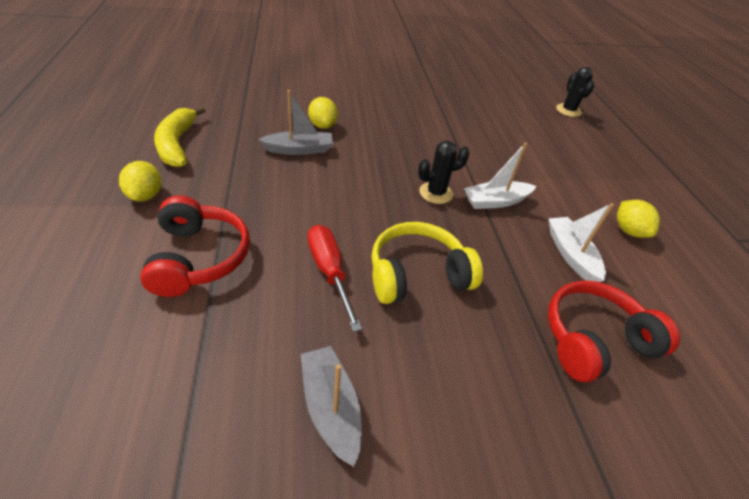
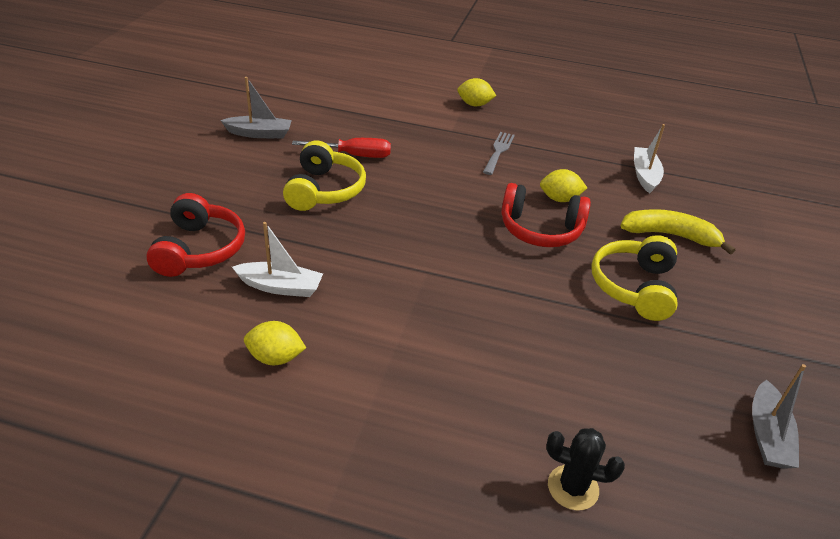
camera: 115 degrees right, 5 degrees down
red headphones [140,195,250,297] -> red headphones moved to [501,183,591,247]
yellow banana [154,106,206,167] -> yellow banana moved to [621,209,735,255]
grey boat [258,90,333,155] -> grey boat moved to [752,364,806,469]
black cactus [418,141,470,204] -> none
white boat [464,143,536,209] -> white boat moved to [634,124,665,194]
none -> grey fork [483,132,515,175]
none -> yellow headphones [591,235,678,321]

